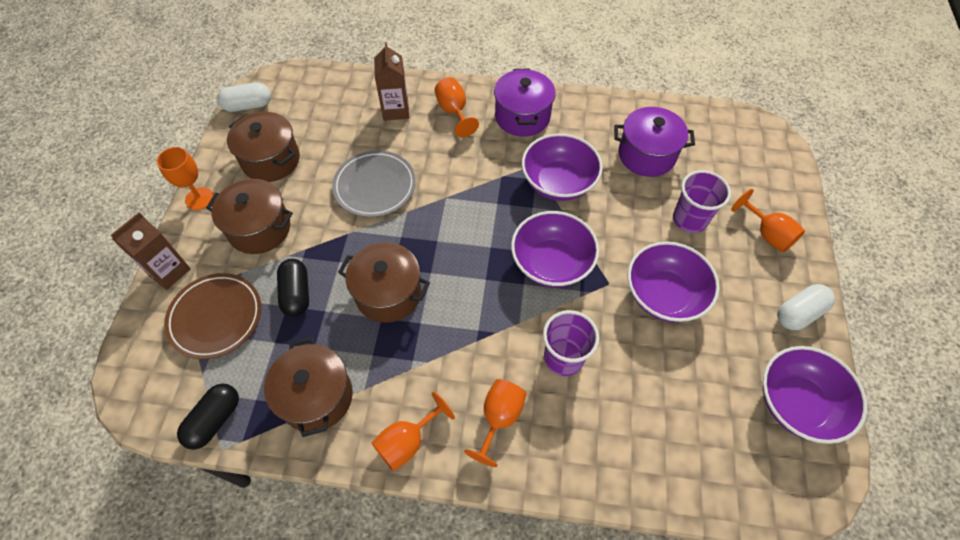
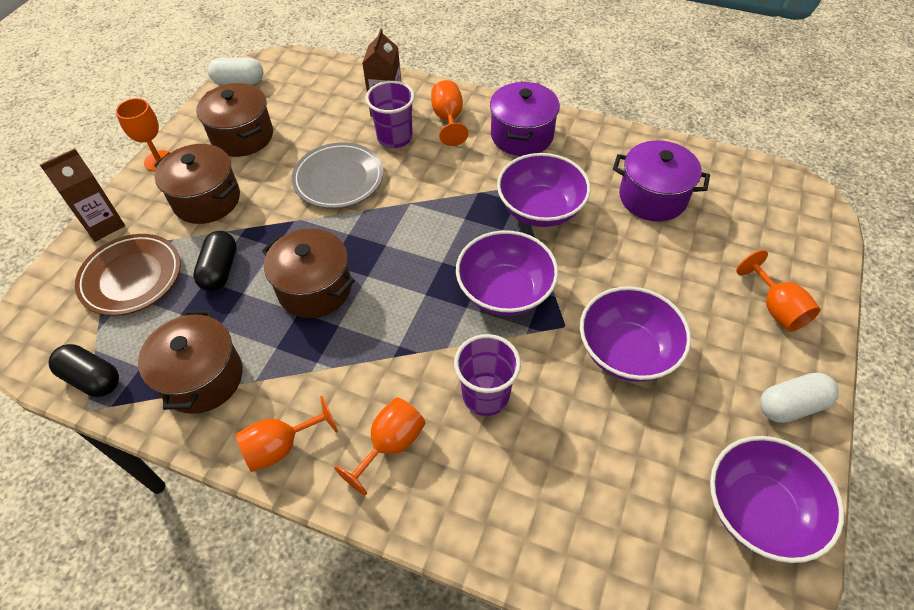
camera: 15 degrees right, 5 degrees down
black capsule [177,383,239,450] -> black capsule turned 75 degrees clockwise [48,344,119,397]
purple cup [673,170,731,233] -> purple cup moved to [365,81,415,148]

